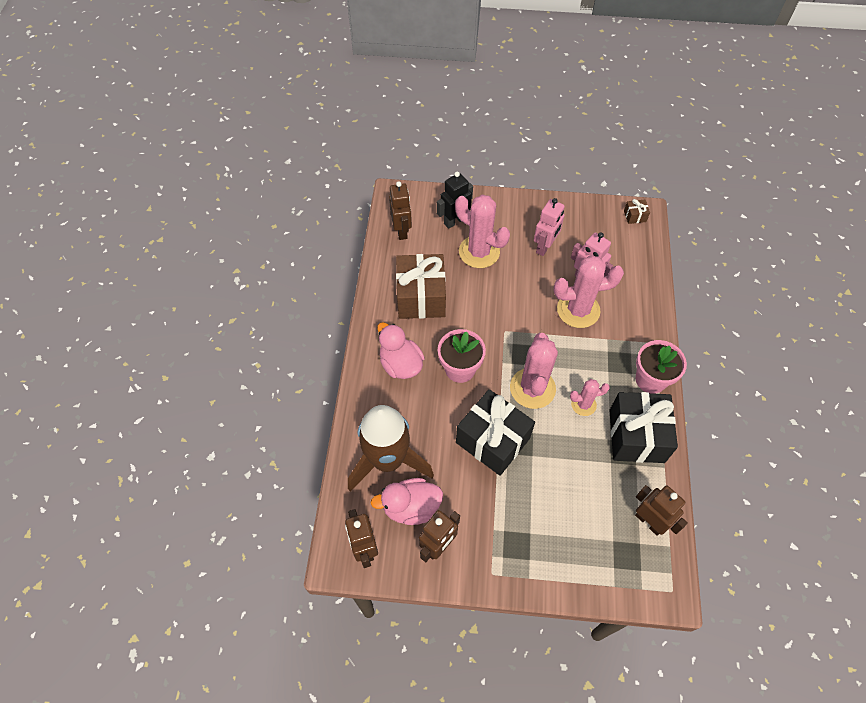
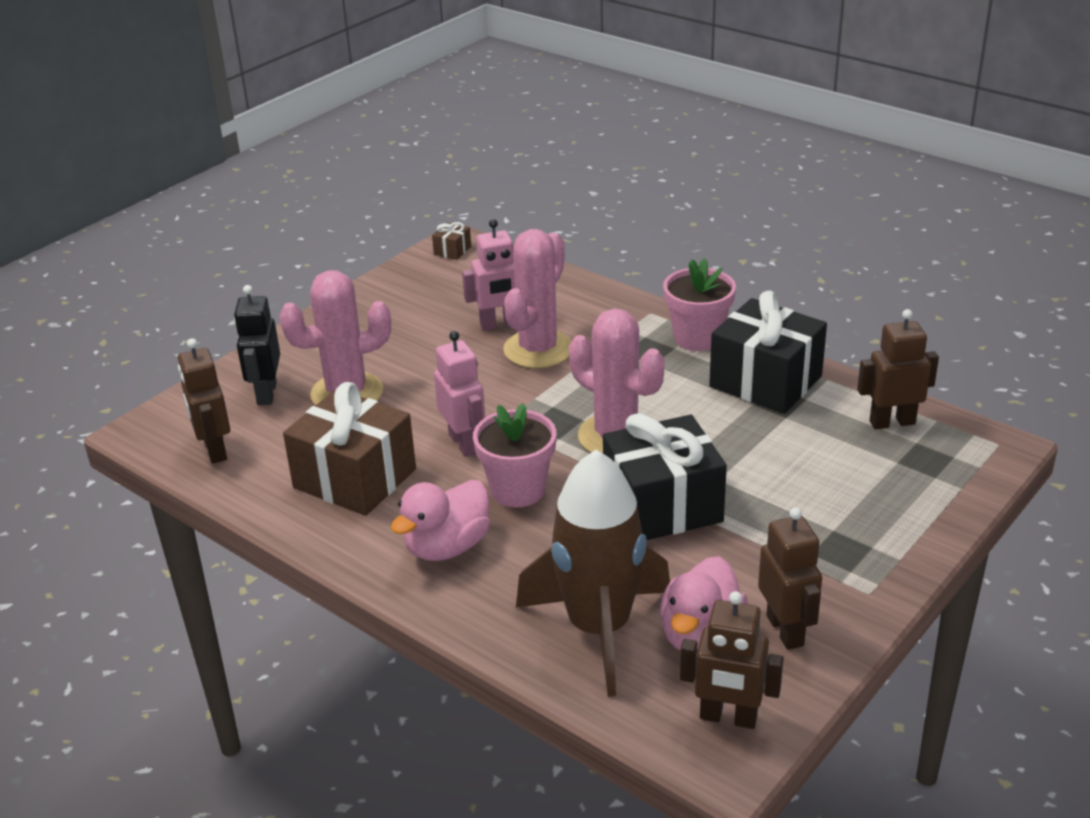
camera: 55 degrees left, 25 degrees down
pink duck [377,322,425,379] -> pink duck turned 45 degrees counterclockwise [391,480,490,561]
brown robot [389,181,412,240] -> brown robot turned 135 degrees counterclockwise [178,338,230,464]
pink robot [534,198,565,256] -> pink robot moved to [434,331,485,457]
pink cactus [570,379,610,416] -> none

